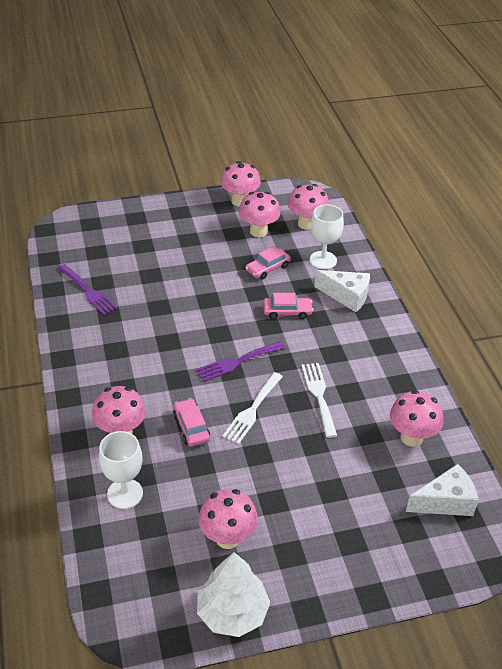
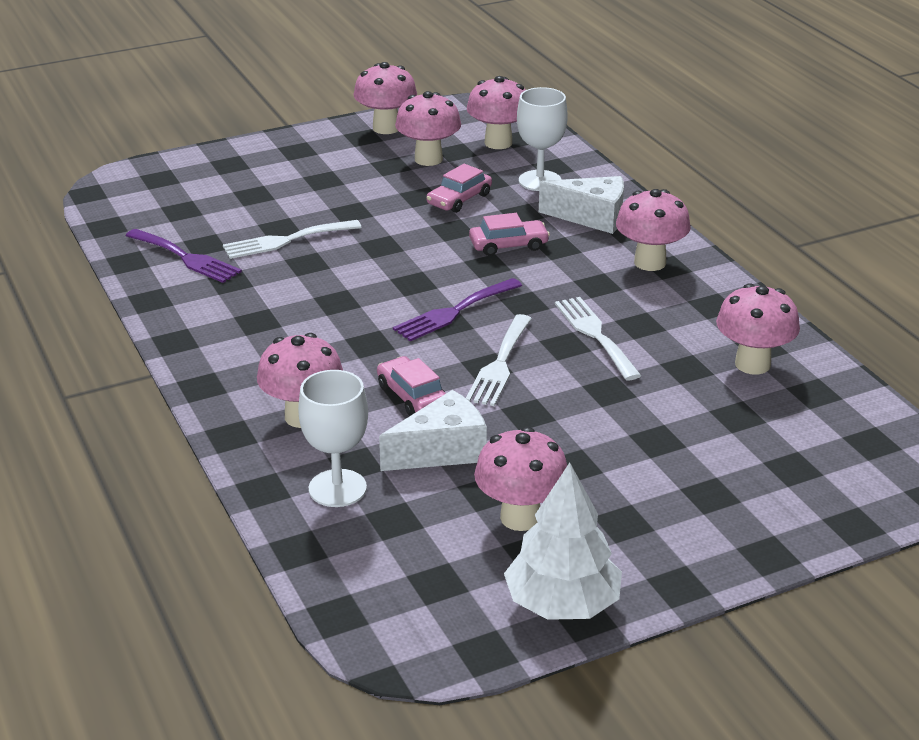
camera: 10 degrees left, 10 degrees down
white cheese [406,464,479,516] -> white cheese moved to [379,390,487,471]
none -> white fork [223,220,362,259]
none -> pink mushroom [616,189,691,271]

